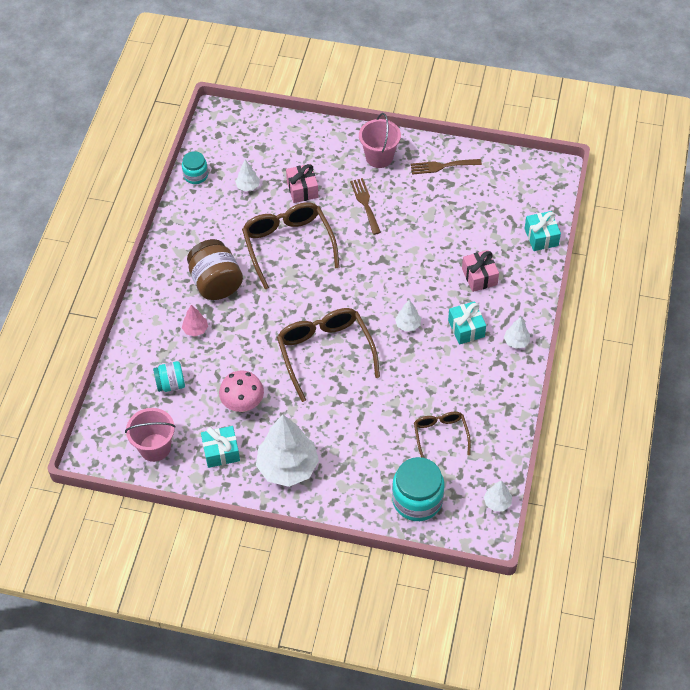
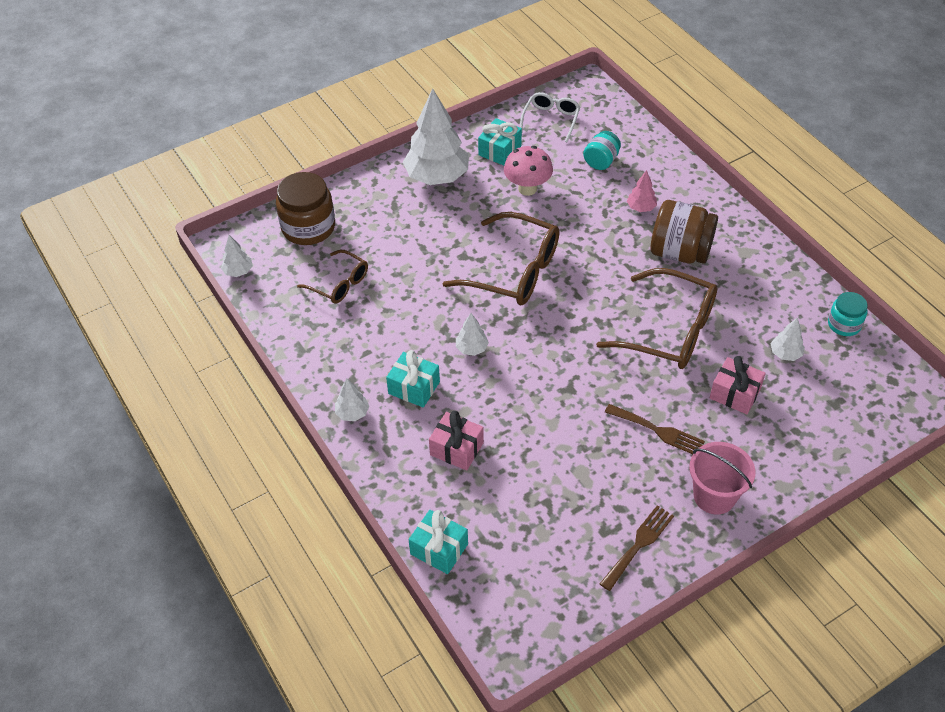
camera: 135 degrees right, 5 degrees down
pink bucket [125,408,176,462] -> white glasses [520,92,580,142]
turquoise jar [392,457,444,521] -> brown jar [276,172,335,245]

